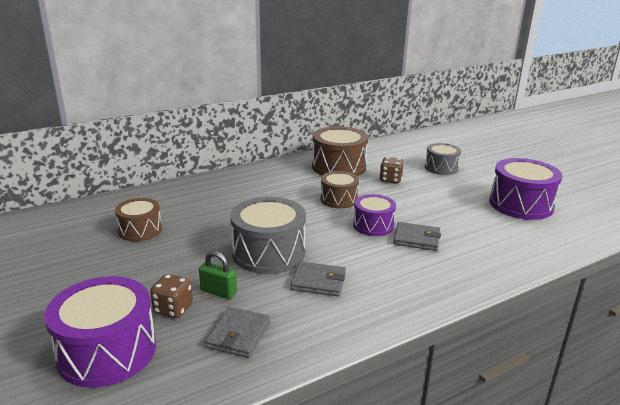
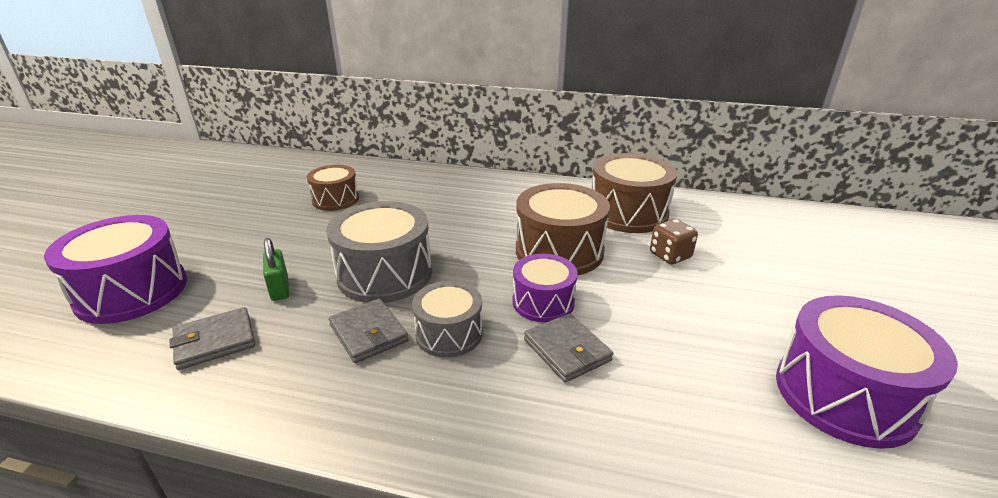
camera: 45 degrees right, 5 degrees up
brown dice [150,274,193,318] -> none
brown drum [321,171,359,208] -> brown drum [516,183,610,276], size x1.63
grey drum [425,143,461,175] -> grey drum moved to [412,281,483,358]

